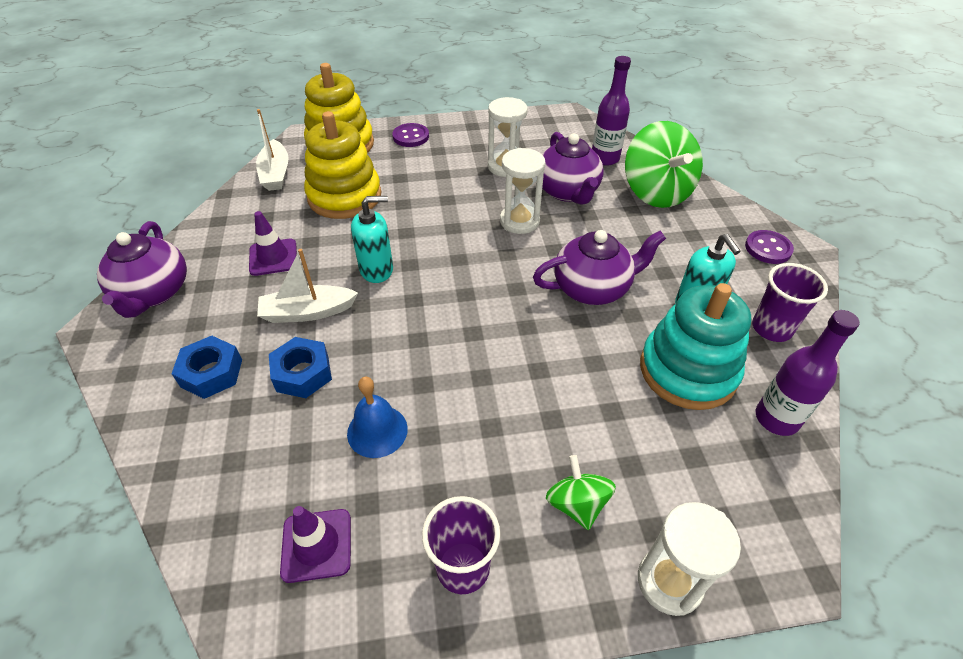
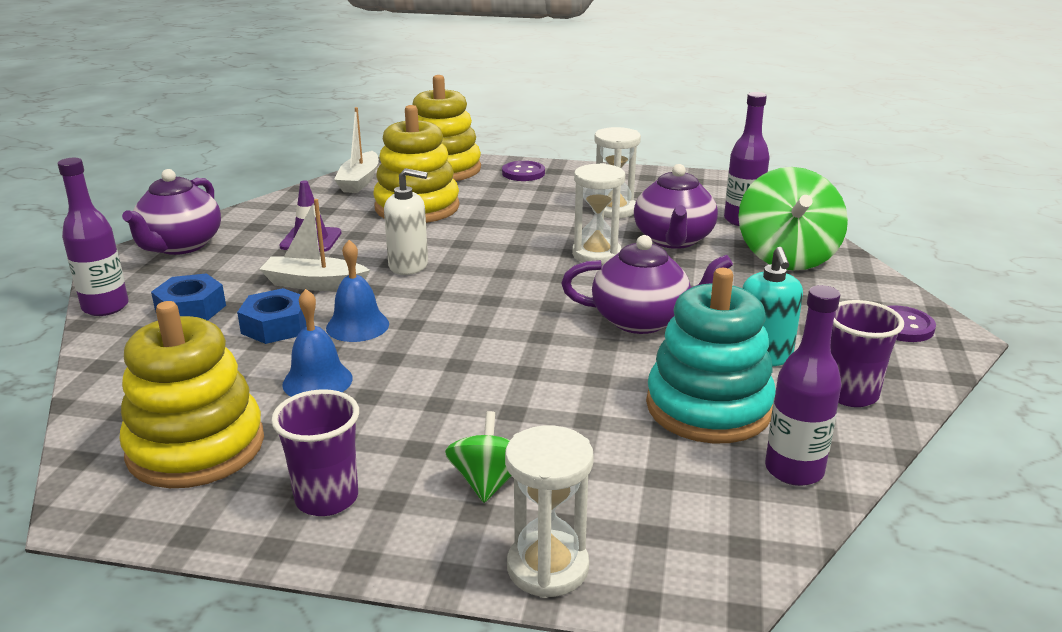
camera: 20 degrees right, 20 degrees down
purple traffic cone [280,506,351,583] -> yellow stacking toy [119,301,264,488]
turquoise soap dispenser [351,196,393,283] -> white soap dispenser [384,168,428,275]
none -> purple bottle [57,158,129,316]
none -> blue bell [326,240,389,342]

